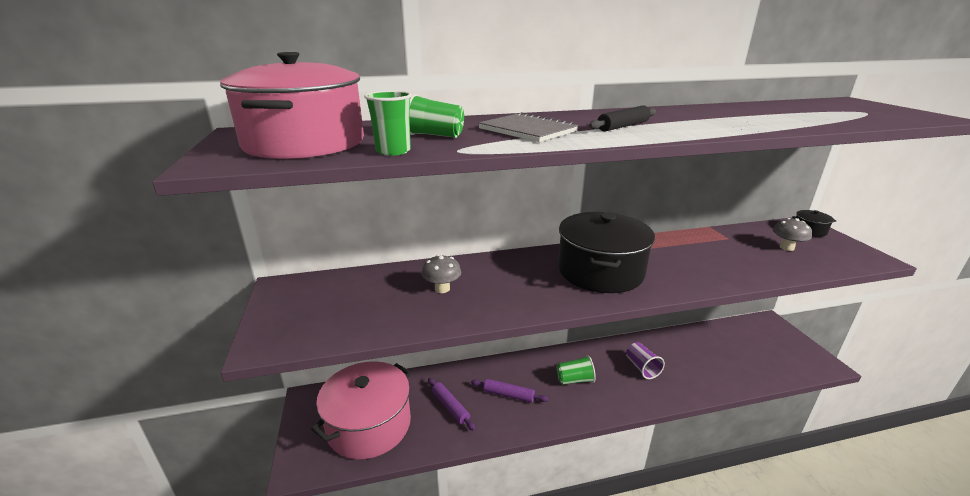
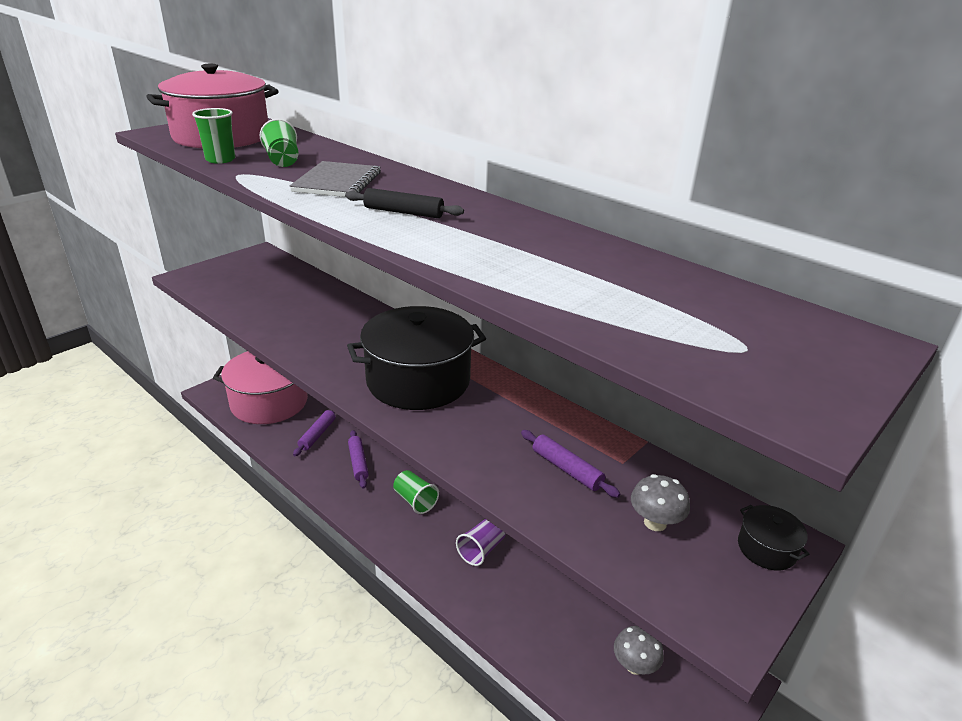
camera: 55 degrees right, 5 degrees up
grey mushroom [422,255,461,293] -> grey mushroom moved to [614,626,664,675]
none -> purple rolling pin [521,430,620,498]

